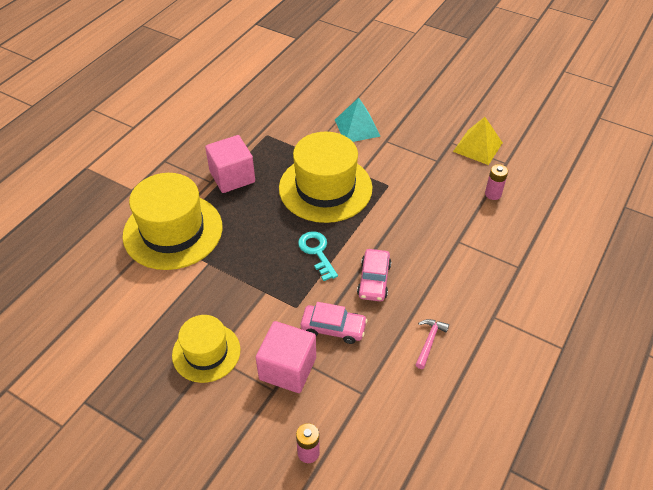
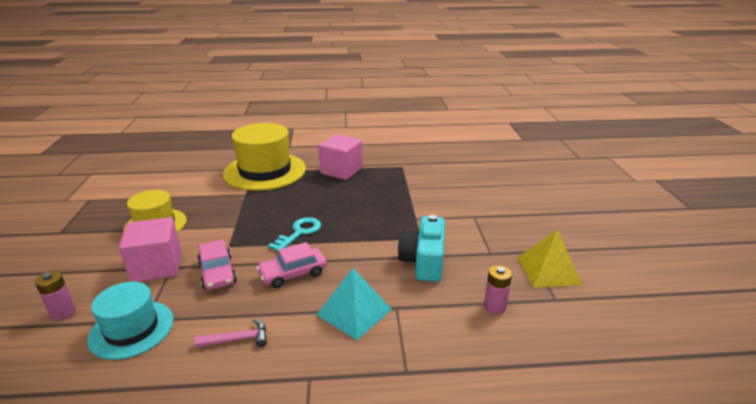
camera: 55 degrees right, 20 degrees down
yellow hat [279,132,372,223] -> none
turquoise pyramid [335,98,381,142] -> turquoise pyramid moved to [316,268,392,340]
none -> turquoise hat [87,282,174,360]
none -> turquoise camera [398,215,445,282]

